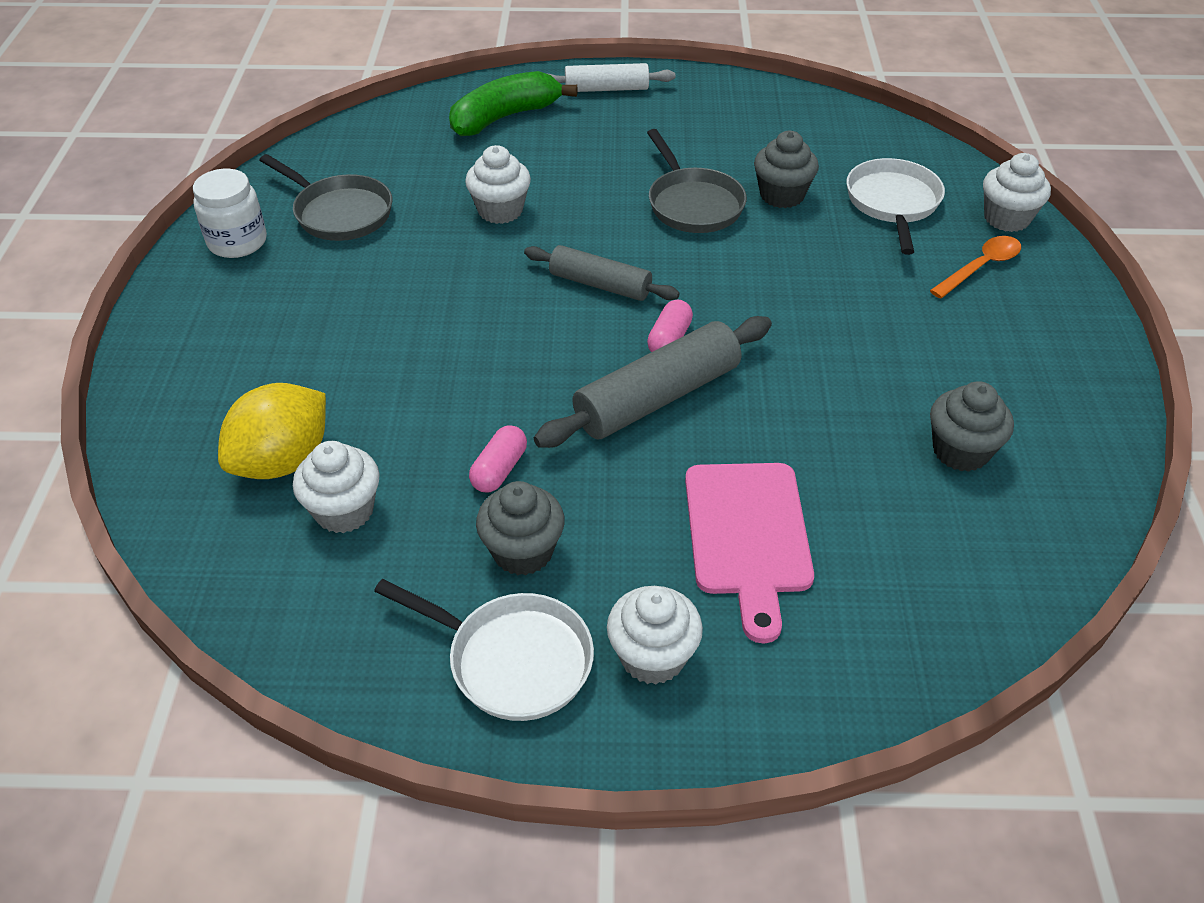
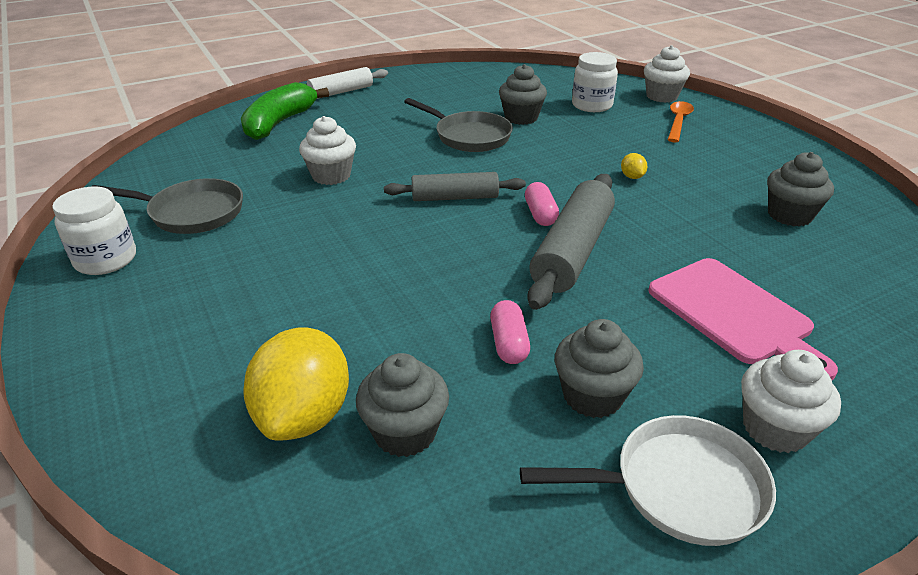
camera: 30 degrees left, 10 degrees down
white cupcake [293,441,380,533] -> grey cupcake [356,353,449,457]
white pan [846,158,945,255] -> white jar [572,52,618,112]
none -> yellow lemon [621,153,647,179]

